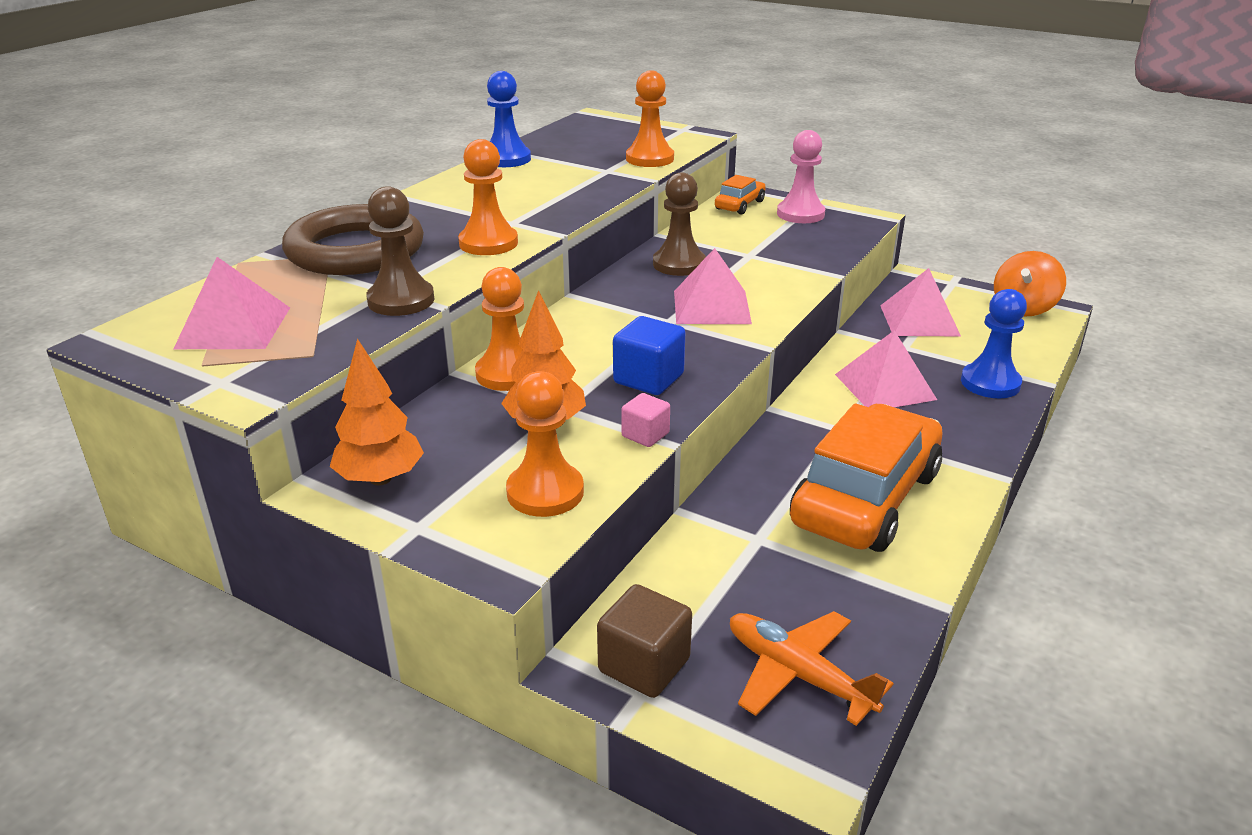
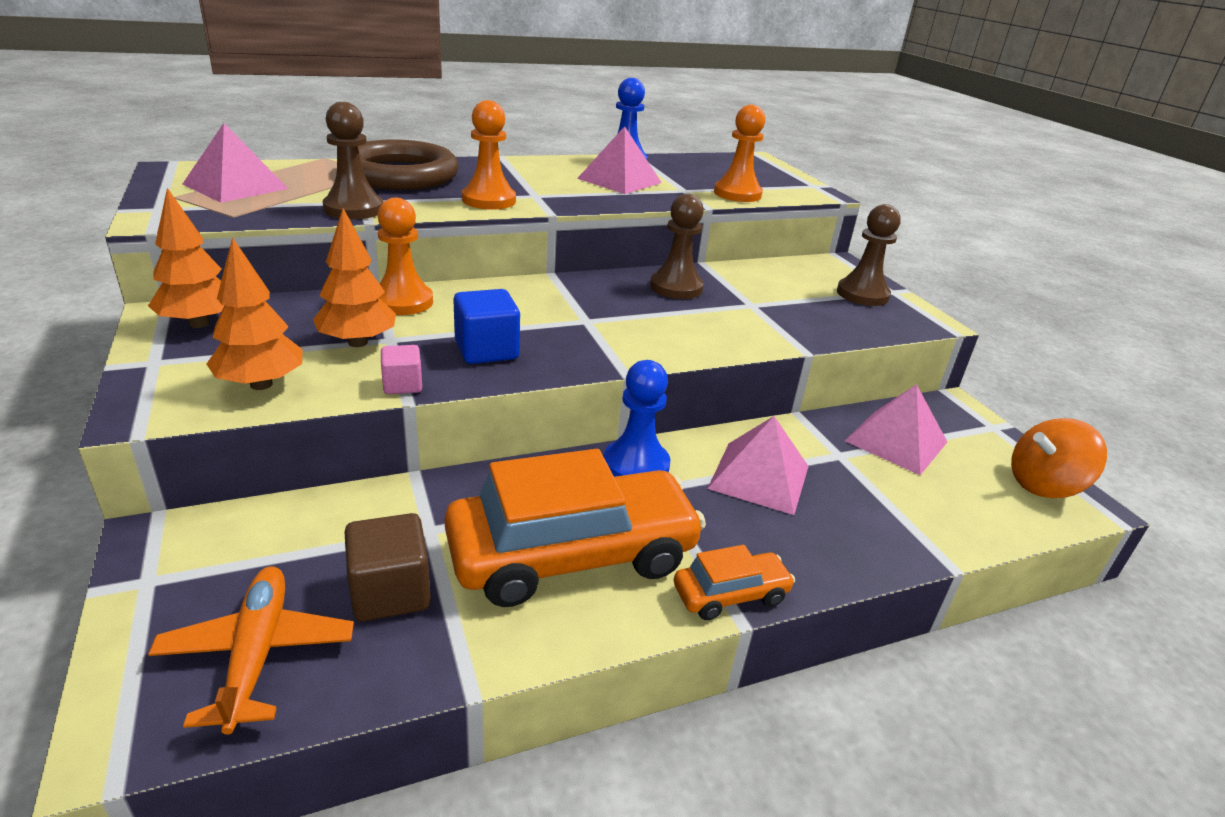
camera: 35 degrees right, 0 degrees up
orange pawn [506,371,584,517] -> orange tree [207,237,302,390]
brown cube [597,584,692,698] -> brown cube moved to [344,513,431,621]
pink pyramid [674,248,752,324] -> pink pyramid moved to [577,126,662,194]
orange car [715,175,766,215] -> orange car moved to [674,545,795,620]
pink pawn [777,130,825,223] -> brown pawn [837,204,901,306]
blue pawn [961,289,1027,398] -> blue pawn moved to [604,360,670,477]

